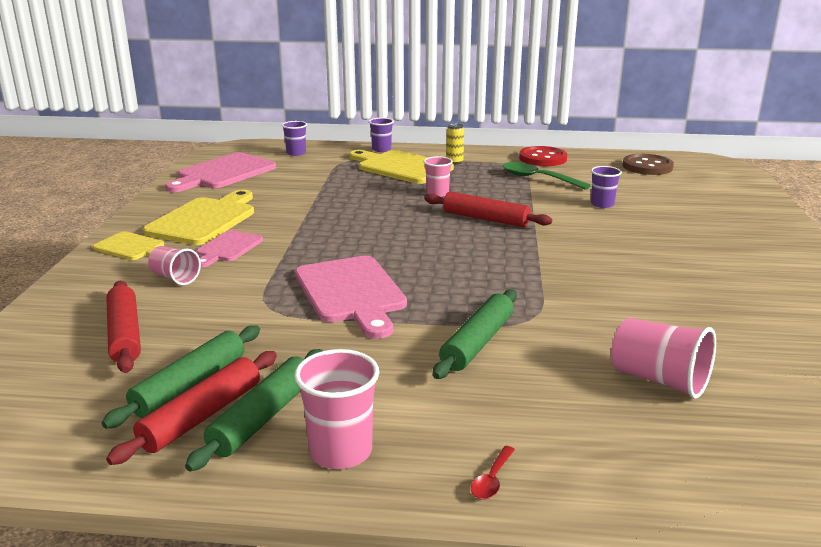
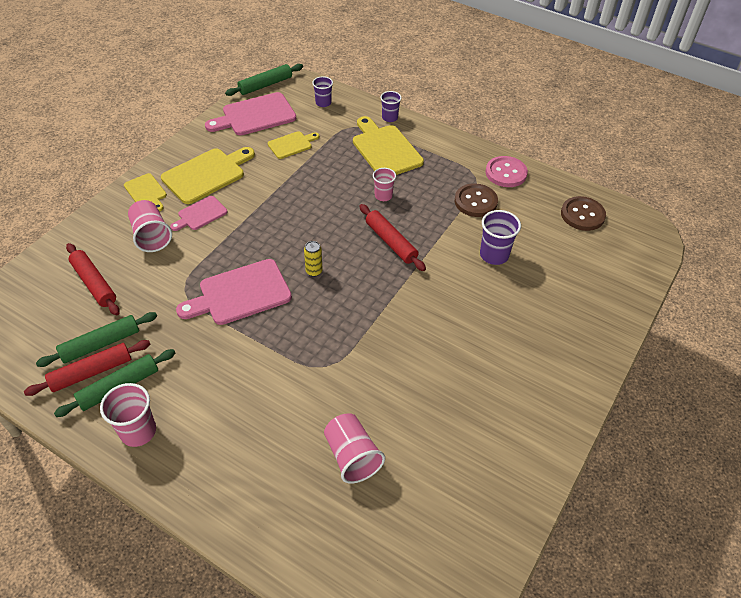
camera: 25 degrees right, 25 degrees up
red rolling pin [106,281,141,373] -> red rolling pin turned 45 degrees counterclockwise [66,243,120,315]
pink cup [148,246,201,285] -> pink cup [128,200,172,252], size x1.53
pink cutting board [295,256,407,339] -> pink cutting board turned 60 degrees clockwise [176,259,292,325]
green rolling pin [433,289,517,379] -> green rolling pin moved to [225,64,303,96]
yellow can [446,123,464,165] -> yellow can moved to [304,241,323,277]
red spoon [471,446,515,500] -> none
green spoon [503,162,591,190] -> brown button [455,183,498,217]
red button [519,146,567,166] -> pink button [486,156,528,187]
purple cup [591,166,622,208] -> purple cup [480,210,521,265], size x1.53
none -> yellow cutting board [268,131,319,159]

